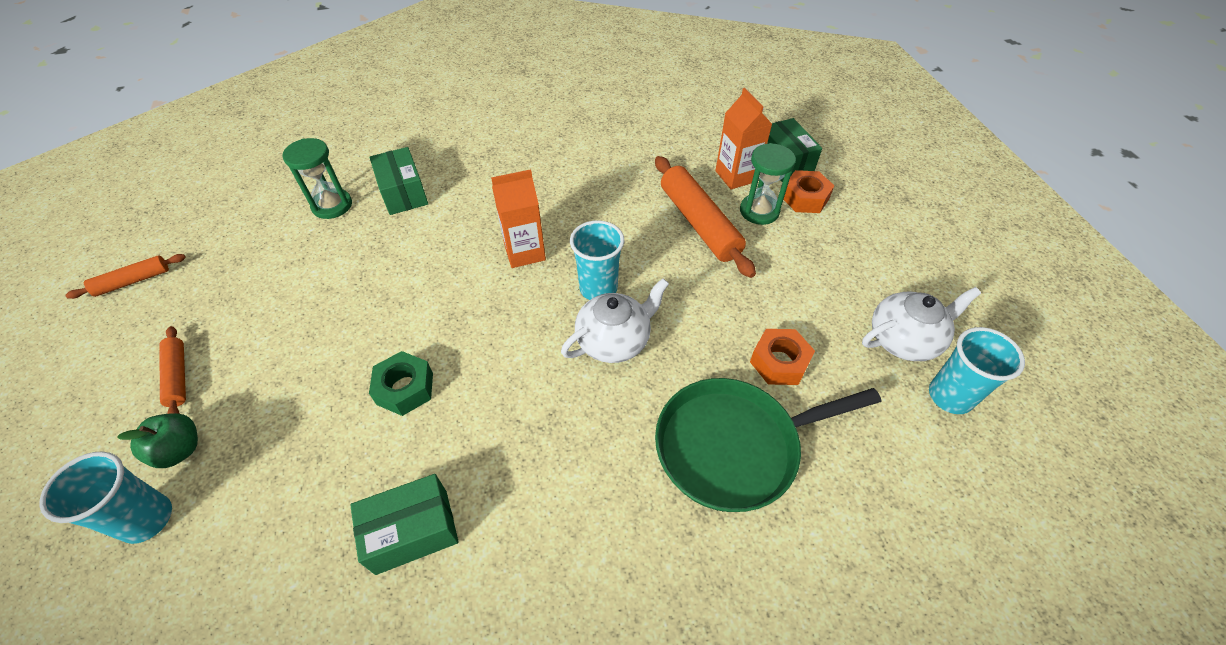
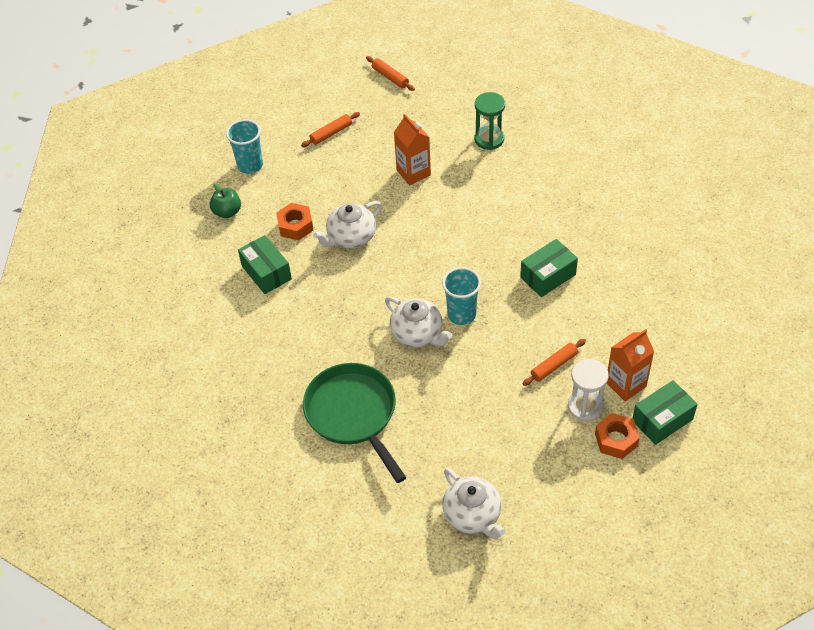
camera: 80 degrees right, 0 degrees up
green apple [117,413,198,468] -> green apple moved to [210,183,241,218]
green box [369,147,428,215] -> green box moved to [520,239,578,297]
green nut [369,351,433,416] -> white teapot [313,201,382,248]
orange carton [491,169,546,268] -> orange carton moved to [394,114,431,185]
orange rolling pin [655,156,756,278] -> orange rolling pin [522,339,586,386], size x0.53
green hourglass [740,143,796,225] -> white hourglass [568,359,609,421]
orange nut [750,329,815,385] -> orange nut moved to [276,203,313,241]
turquoise cup [929,327,1025,414] -> none

